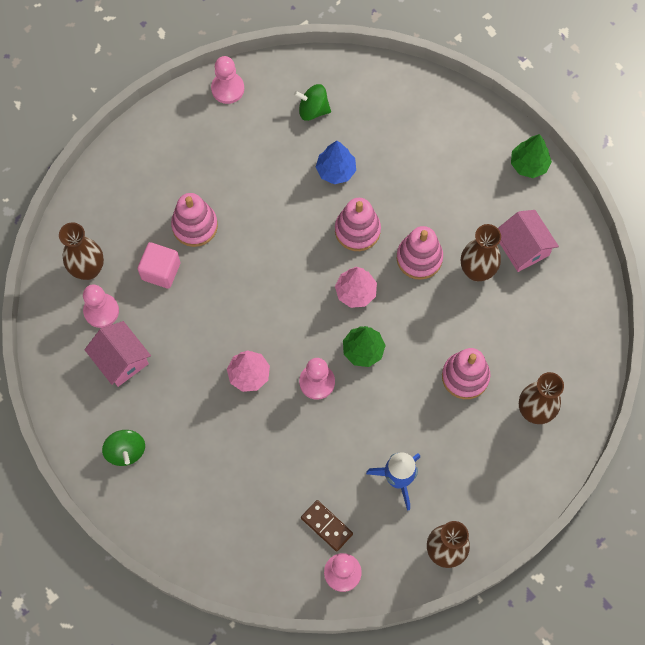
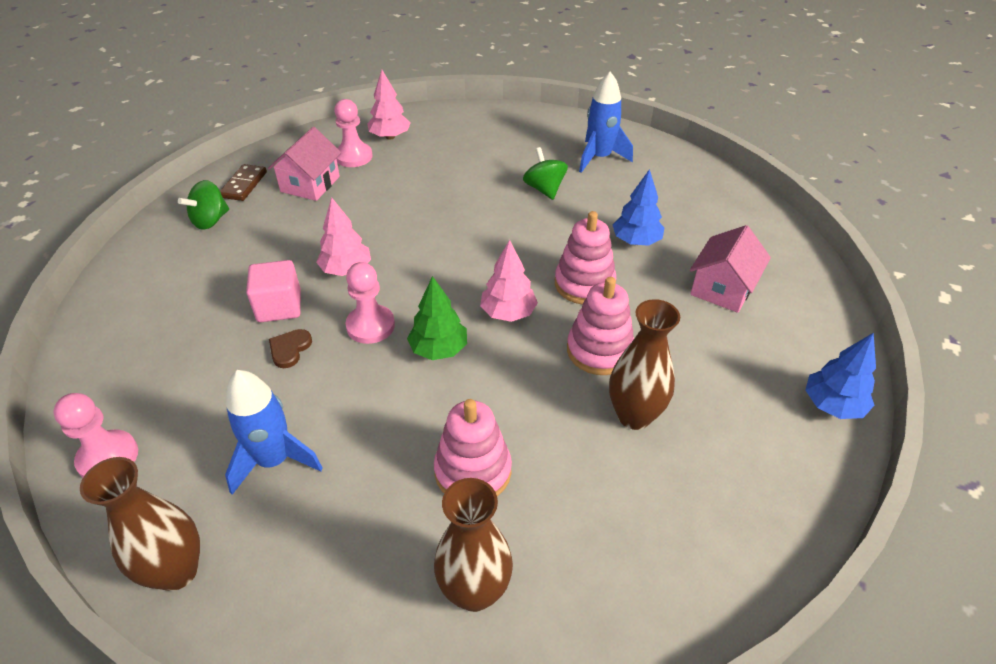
camera: 60 degrees right, 25 degrees down
brown vase [59,222,104,280] -> pink tree [367,70,411,140]
pink cube [137,242,180,289] -> pink cube moved to [246,260,301,322]
pink stacking toy [171,193,218,247] -> none
pink pawn [211,56,244,104] -> none
green spinning top [294,84,331,121] -> green spinning top moved to [523,147,568,200]
brown domino [301,500,353,551] -> brown domino moved to [220,164,267,201]
pink house [498,210,559,272] -> pink house moved to [690,225,771,313]
green tree [511,134,552,178] -> blue tree [805,333,876,419]
none -> brown heart [269,329,312,368]
none -> blue rocket [579,72,633,173]

